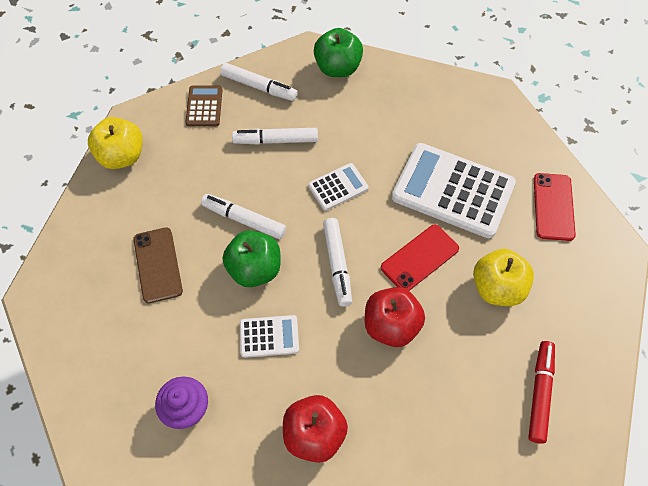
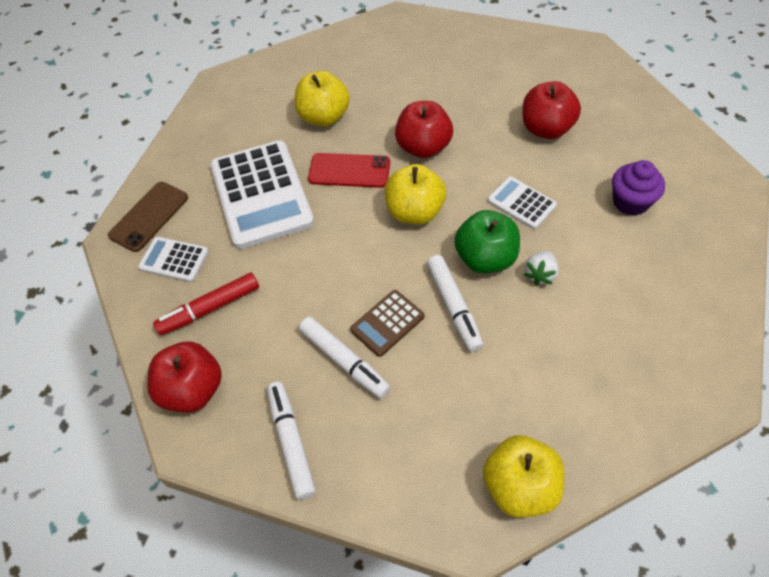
camera: 130 degrees left, 5 degrees down
brown phone [133,227,183,303] -> brown phone moved to [108,182,188,252]
brown calculator [185,85,222,126] -> brown calculator moved to [350,290,425,357]
white calculator [308,163,369,211] -> white calculator moved to [138,237,209,282]
green apple [314,28,363,77] -> red apple [147,341,222,413]
white marker [323,218,352,307] -> yellow apple [385,164,446,224]
red marker [528,341,555,444] -> red marker moved to [153,272,259,335]
red phone [534,173,576,241] -> none
none -> white strawberry [524,251,559,286]

